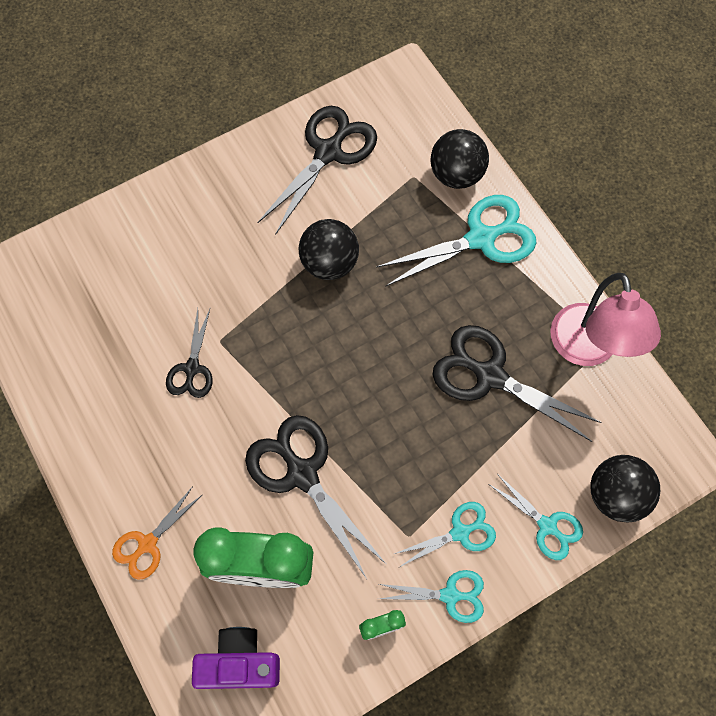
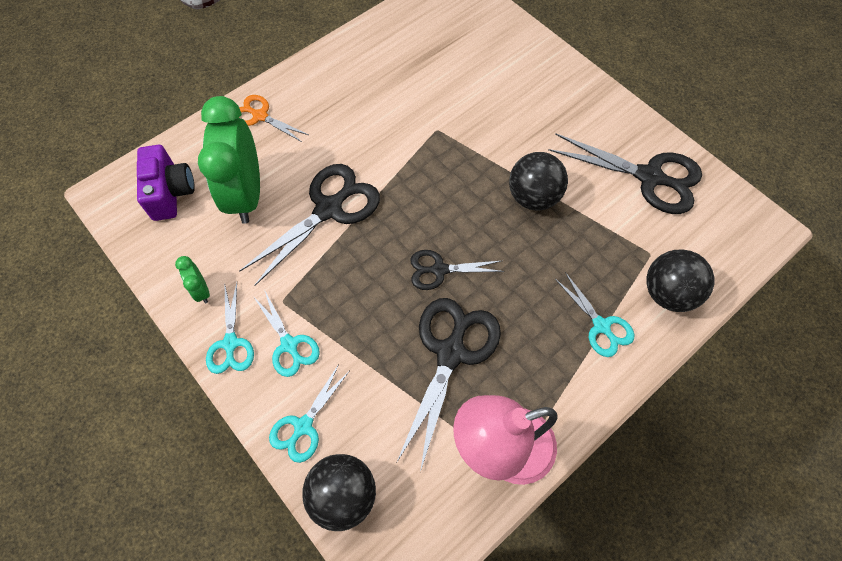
camera: 80 degrees right, 5 degrees down
black scissors [166,309,213,398] -> black scissors moved to [410,250,504,290]
turquoise scissors [377,195,536,287] -> turquoise scissors [555,272,634,357], size x0.57

